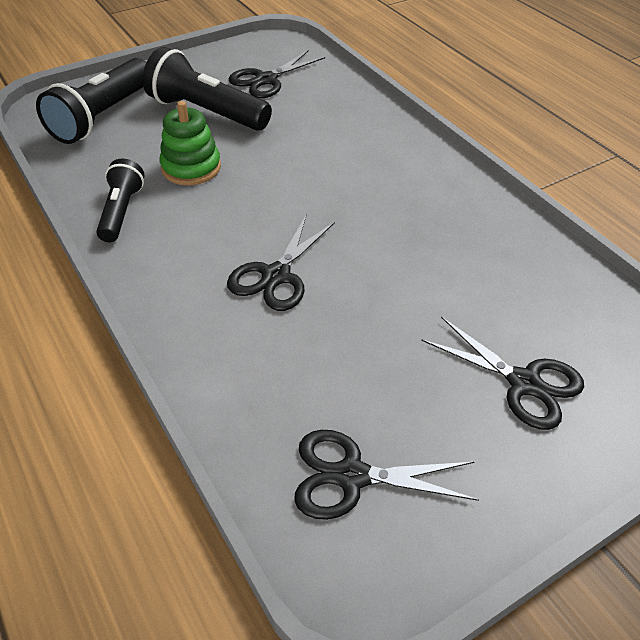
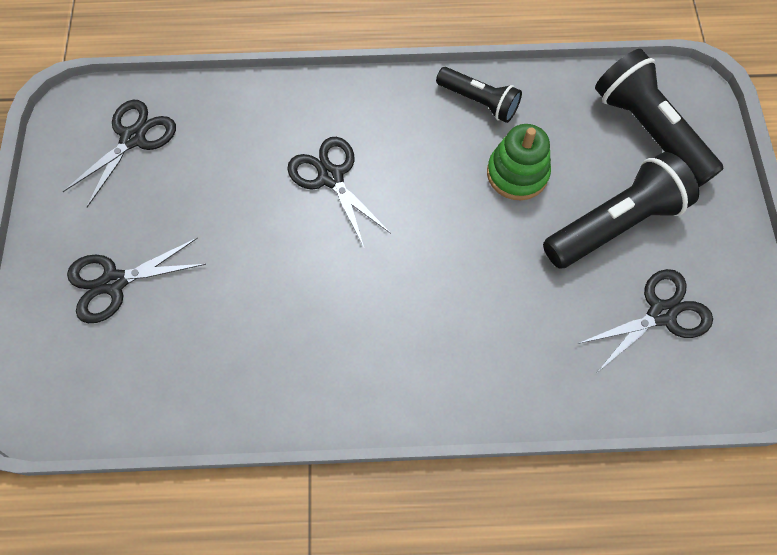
camera: 120 degrees right, 20 degrees up
black scissors [228,50,325,98] -> black scissors turned 75 degrees clockwise [577,269,713,371]

